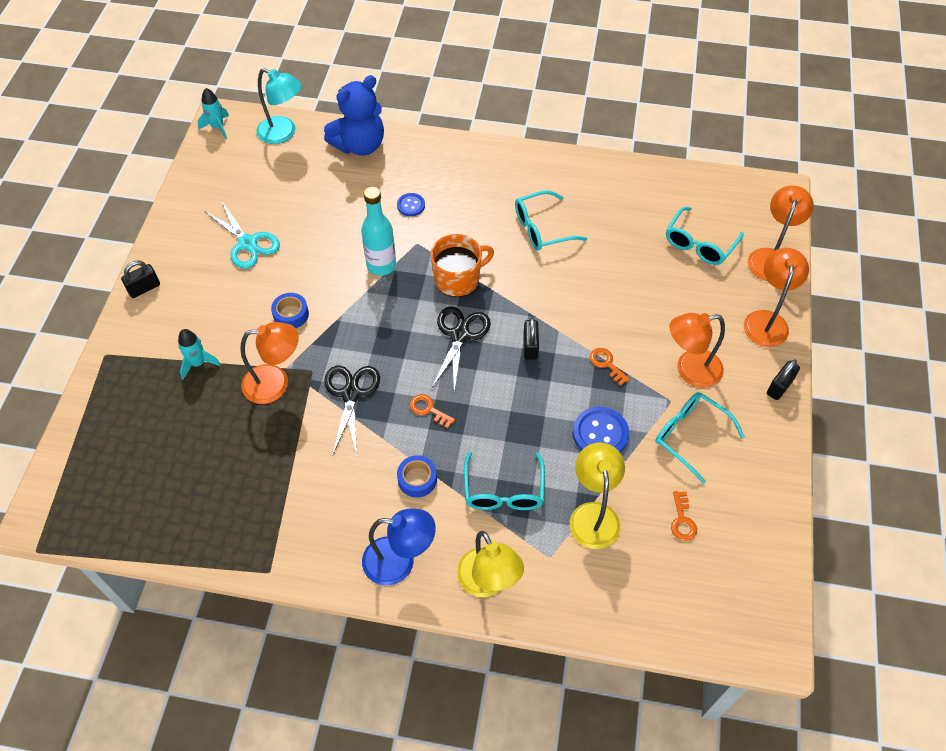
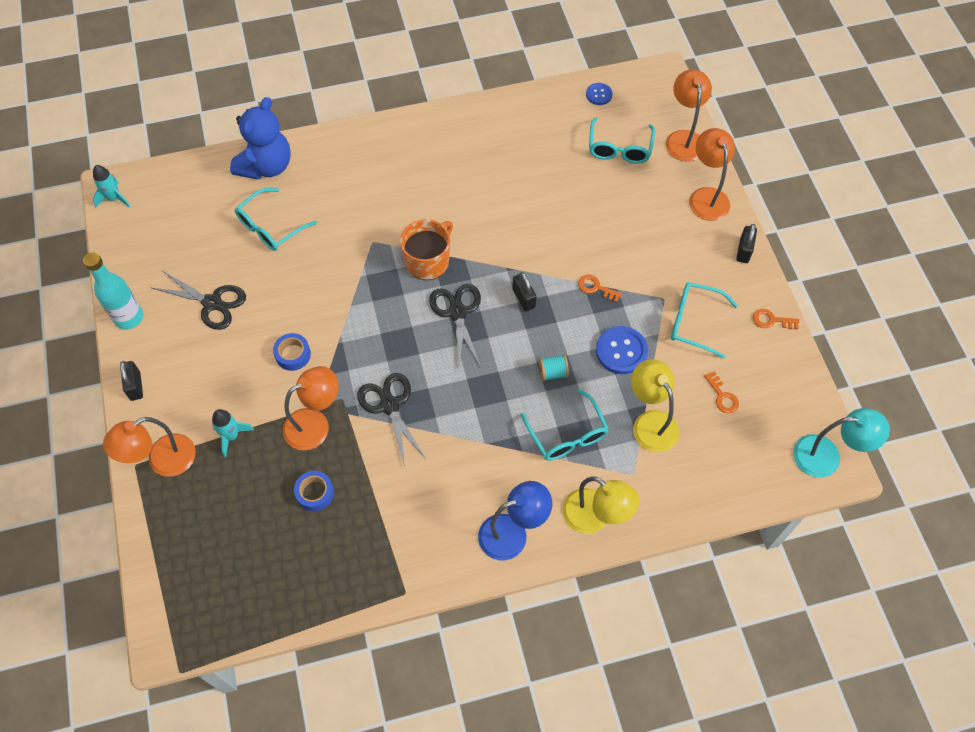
camera: 25 degrees left, 5 degrees up
black padlock [121,261,160,298] -> black padlock turned 45 degrees counterclockwise [120,361,143,401]
turquoise scissors [204,200,280,269] -> black scissors [150,271,246,330]
turquoise lamp [256,68,302,144] -> turquoise lamp moved to [793,408,890,478]
turquoise bottle [361,186,396,276] -> turquoise bottle moved to [83,252,143,329]
blue button [397,193,425,216] -> blue button moved to [586,83,613,105]
blue tape [397,455,437,498] -> blue tape moved to [294,471,334,511]
orange key [410,394,455,428] -> orange key moved to [753,309,799,329]
turquoise glasses [515,190,587,251] -> turquoise glasses moved to [235,188,317,251]
orange lamp [669,313,725,388] -> orange lamp moved to [103,417,196,477]
none -> turquoise spool [539,355,569,381]

